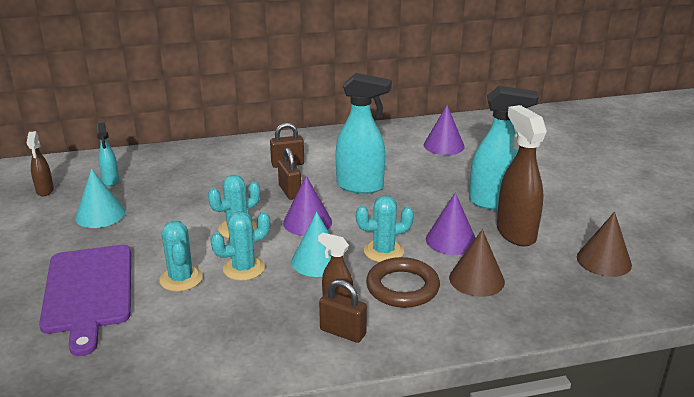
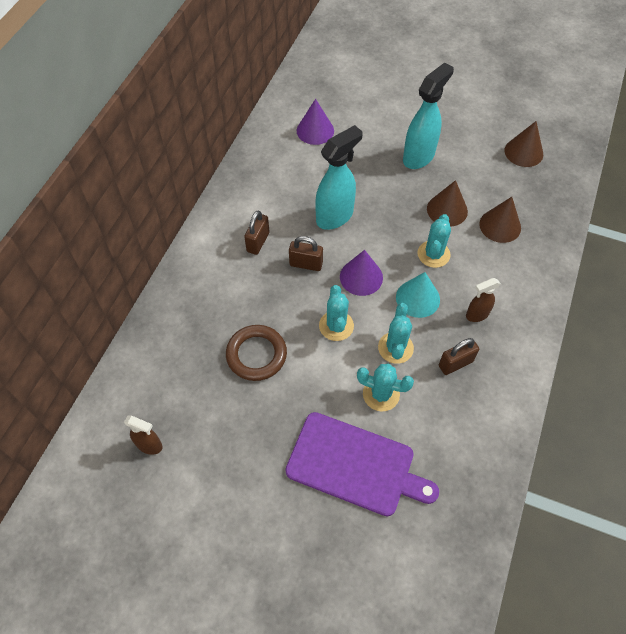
camera: 55 degrees left, 30 degrees up
turquoise cone [75,169,125,228] -> none
turquoise spray bottle [97,122,119,186] -> none
brown padlock [319,280,367,343] -> brown padlock moved to [439,338,479,375]
brown ring [366,257,440,308] -> brown ring moved to [226,325,287,381]
purple cone [426,192,475,255] -> brown cone [427,180,468,226]
brown spray bottle [497,105,547,247] -> none

